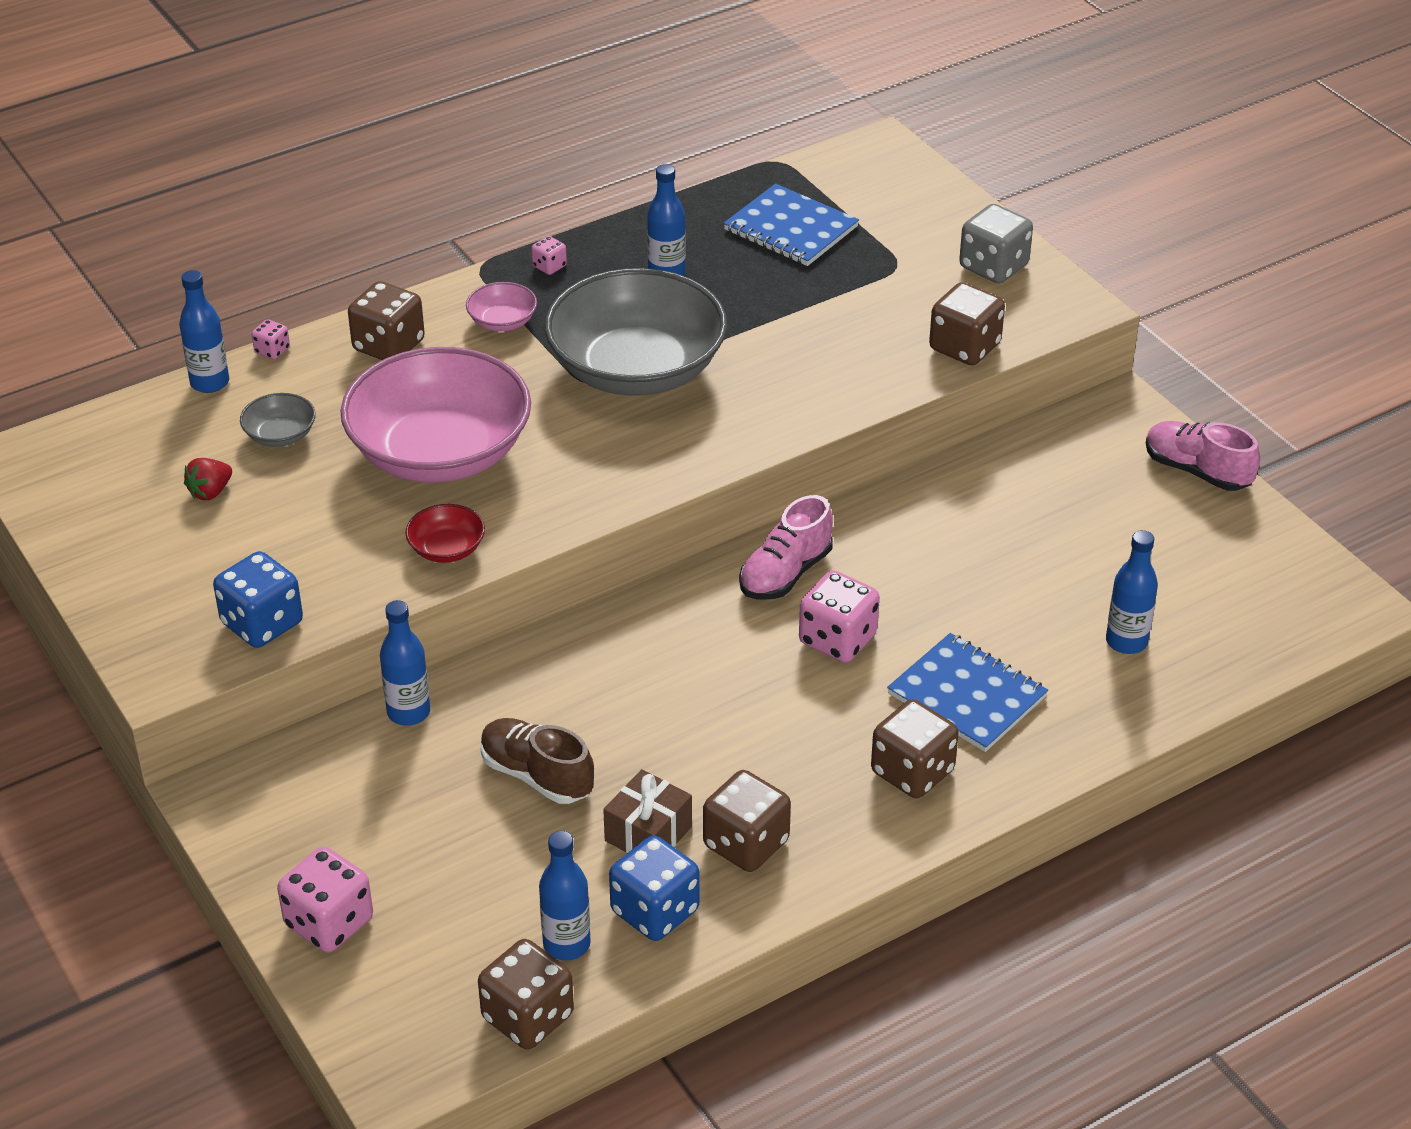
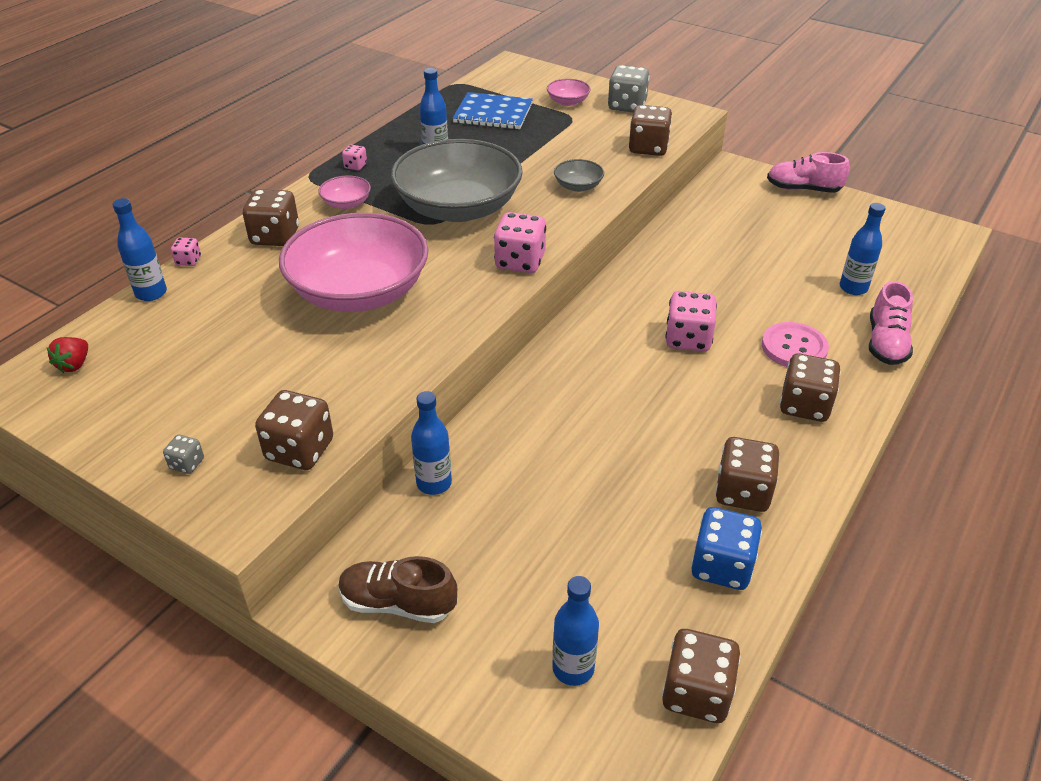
camera: 25 degrees left, 0 degrees up
red strawberry [184,458,232,500] -> red strawberry moved to [47,337,88,373]
blue dice [213,551,303,648] -> brown dice [255,390,333,470]
grey bowl [240,393,316,447] -> grey bowl moved to [554,159,604,192]
pink dice [277,847,373,953] -> pink dice moved to [494,212,546,273]
red bowl [405,504,485,563] -> none
brown shoe [480,718,594,804] -> brown shoe moved to [338,556,457,623]
blue bottle [539,831,591,961] -> blue bottle moved to [552,576,599,686]
brown gift [603,769,692,853] -> none
pink shoe [739,495,833,600] -> pink shoe moved to [869,281,913,365]
blue notebook [887,633,1048,752] -> pink button [762,322,829,367]
none -> grey dice [163,435,204,474]
none -> pink bowl [547,79,591,106]

